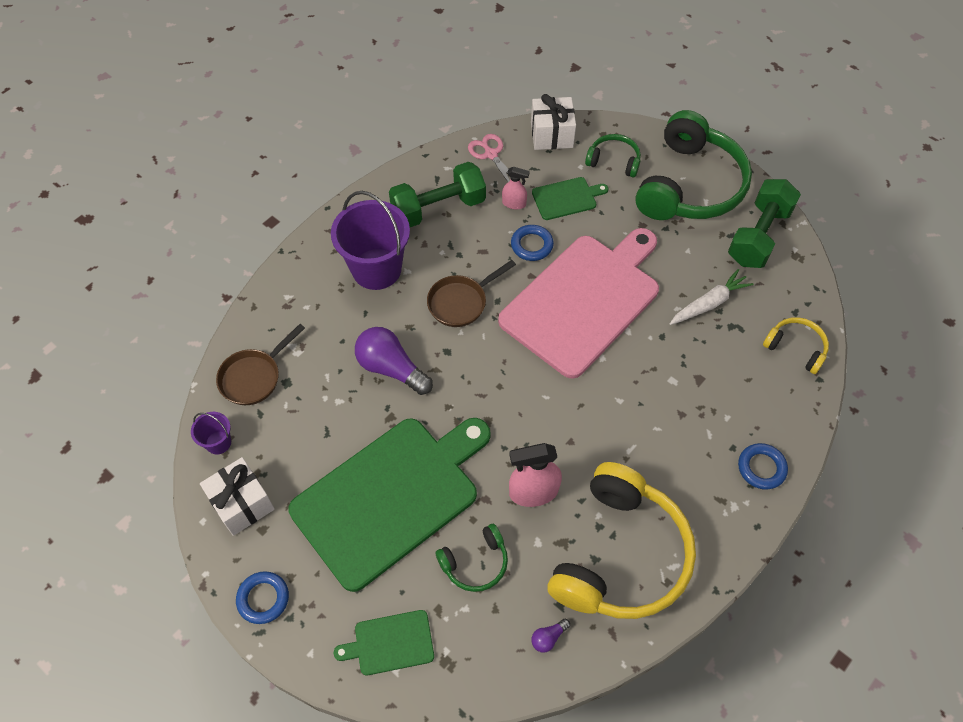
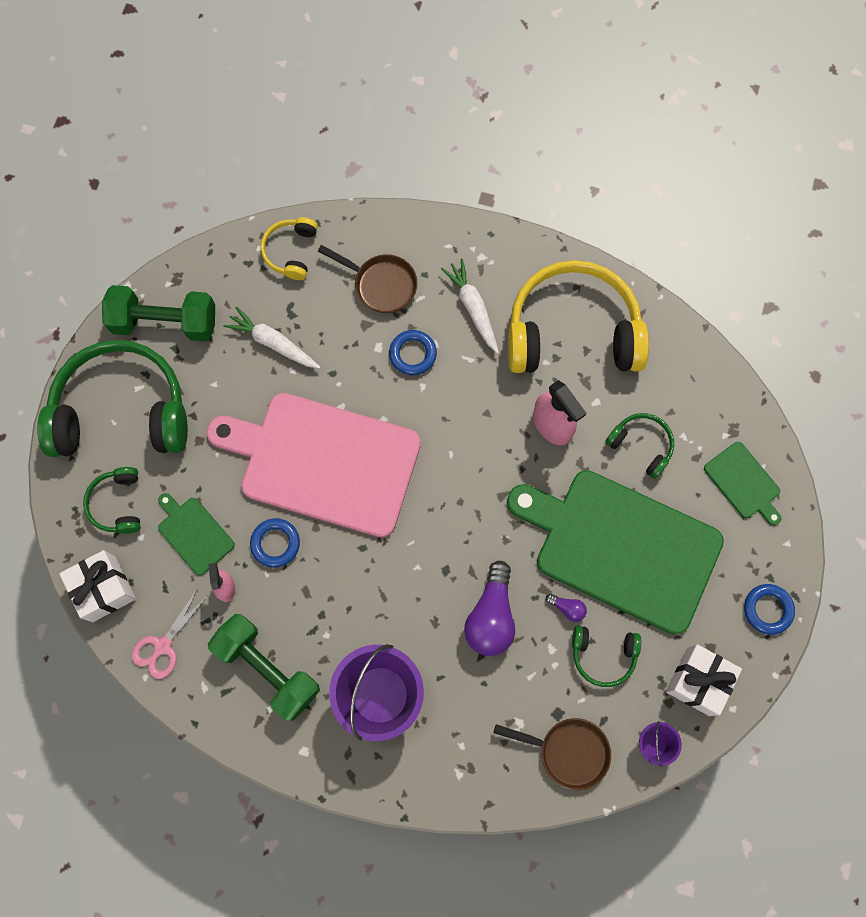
camera: 115 degrees left, 15 degrees up
brown pan [427,260,516,327] -> brown pan moved to [318,245,418,313]
purple light bulb [532,619,570,653] -> purple light bulb moved to [546,594,587,622]
blue ring [738,443,788,490] -> blue ring moved to [389,330,437,375]
none -> white carrot [441,259,499,354]
none -> green headphones [572,626,641,687]

